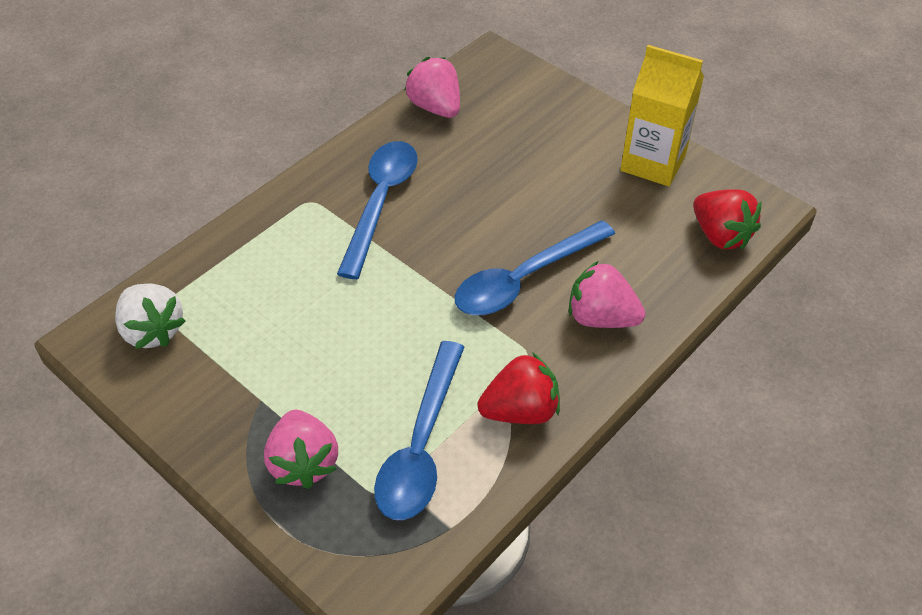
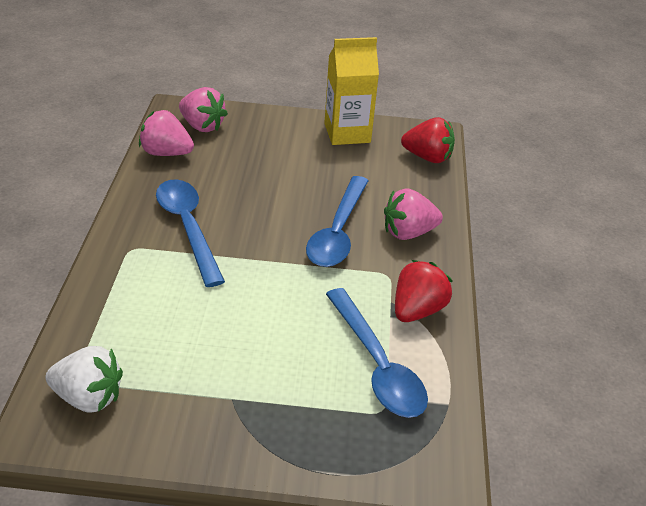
camera: 40 degrees left, 10 degrees down
pink strawberry [264,410,338,489] -> pink strawberry moved to [179,87,228,132]

